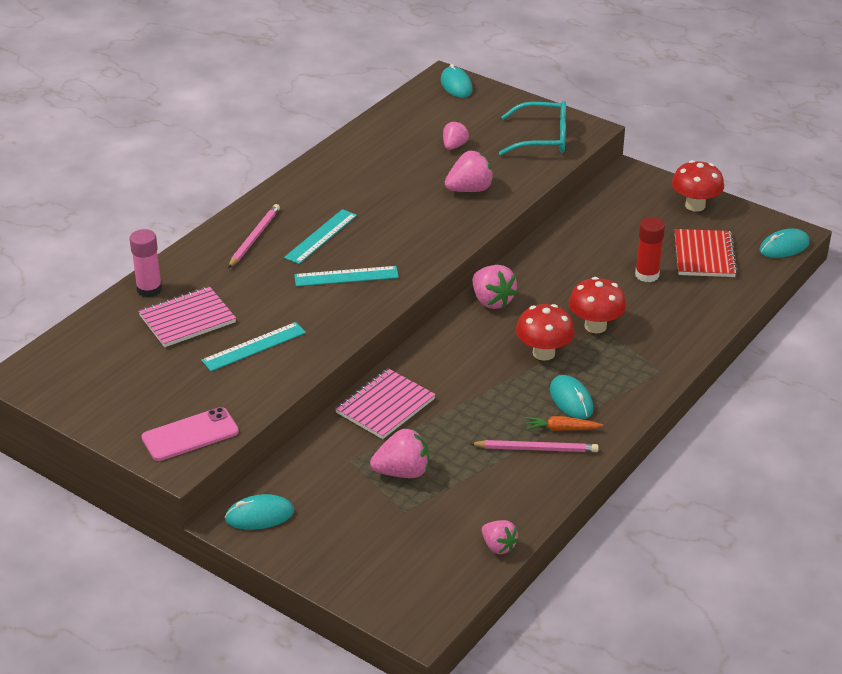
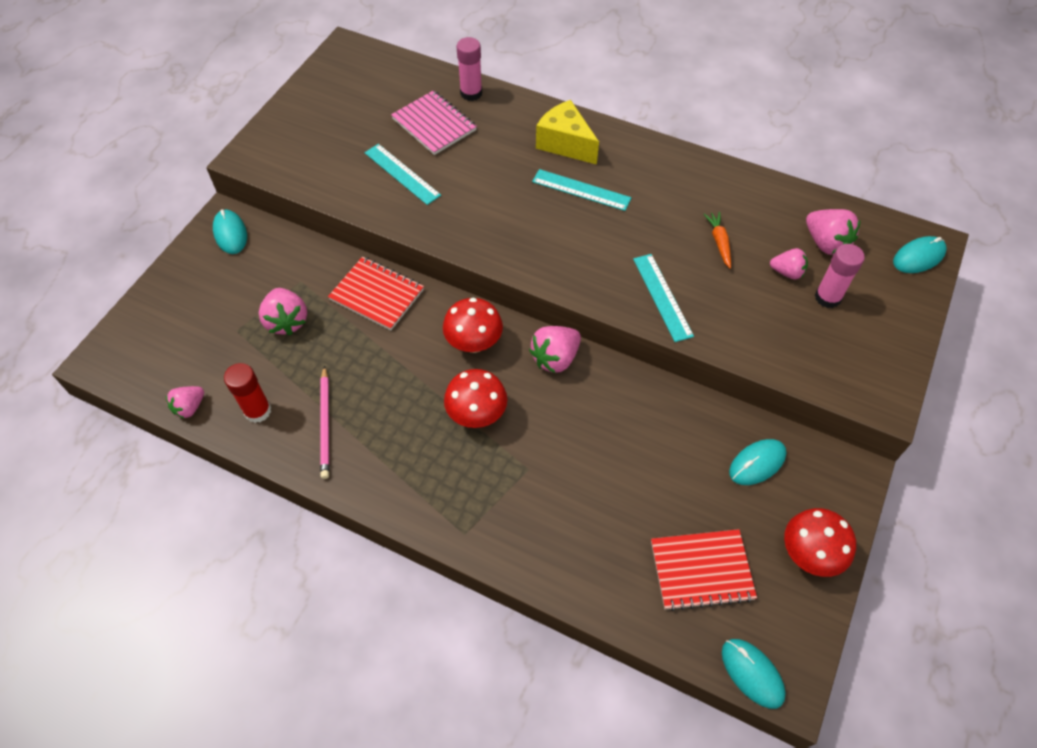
camera: 80 degrees right, 20 degrees up
pink phone [142,407,239,461] -> none
pink pencil [228,204,280,268] -> yellow cheese [536,100,599,165]
turquoise ruler [294,266,399,286] -> turquoise ruler moved to [633,254,694,342]
pink notebook [335,368,436,439] -> red notebook [328,256,424,330]
pink strawberry [445,151,494,192] -> pink strawberry moved to [806,209,860,255]
turquoise glasses [499,101,566,155] -> none
orange carrot [526,416,603,431] -> orange carrot moved to [704,212,731,269]
turquoise mouse [550,375,593,419] -> turquoise mouse moved to [729,439,786,485]
red mushroom [569,277,626,333] -> red mushroom moved to [443,298,503,353]
red glue stick [635,217,665,282] -> red glue stick moved to [224,363,271,423]
none -> pink glue stick [815,244,865,308]

